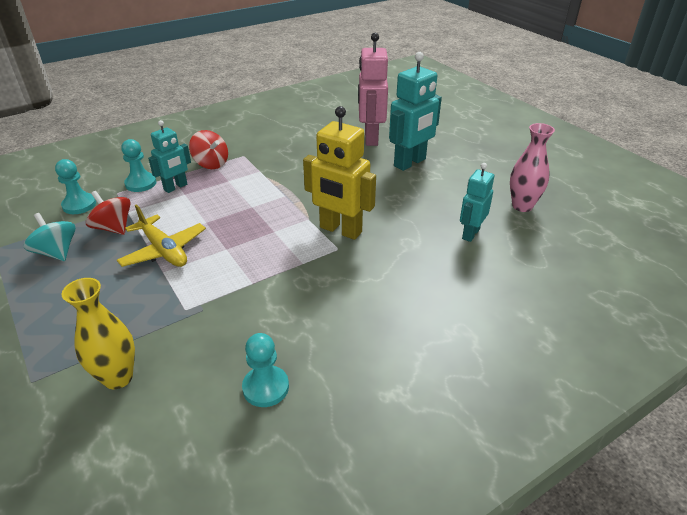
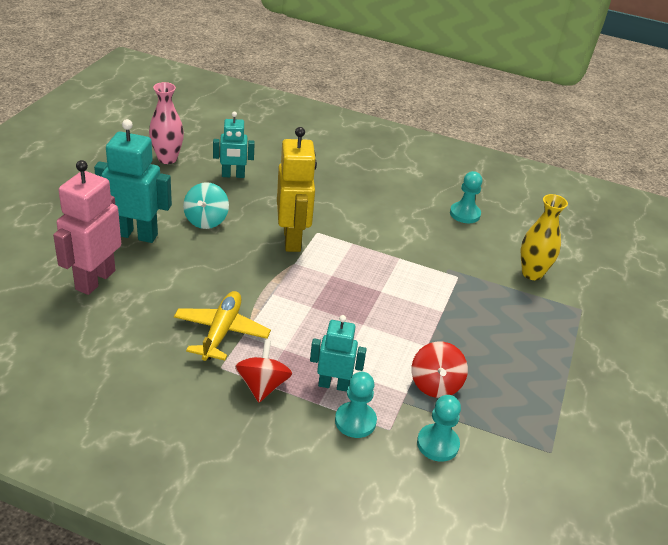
camera: 130 degrees left, 0 degrees up
turquoise spinning top [23,213,76,261] -> turquoise spinning top moved to [183,182,229,229]
yellow plane [117,204,206,267] -> yellow plane moved to [174,291,271,361]
pink robot [358,33,388,146] -> pink robot turned 150 degrees clockwise [53,160,121,295]

